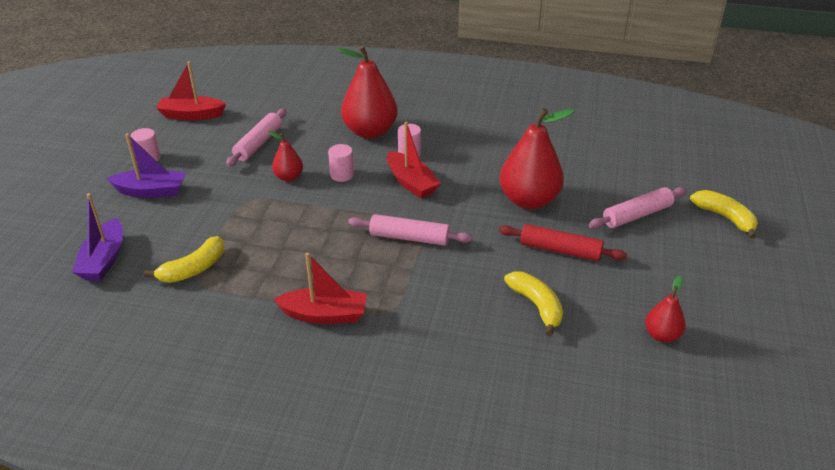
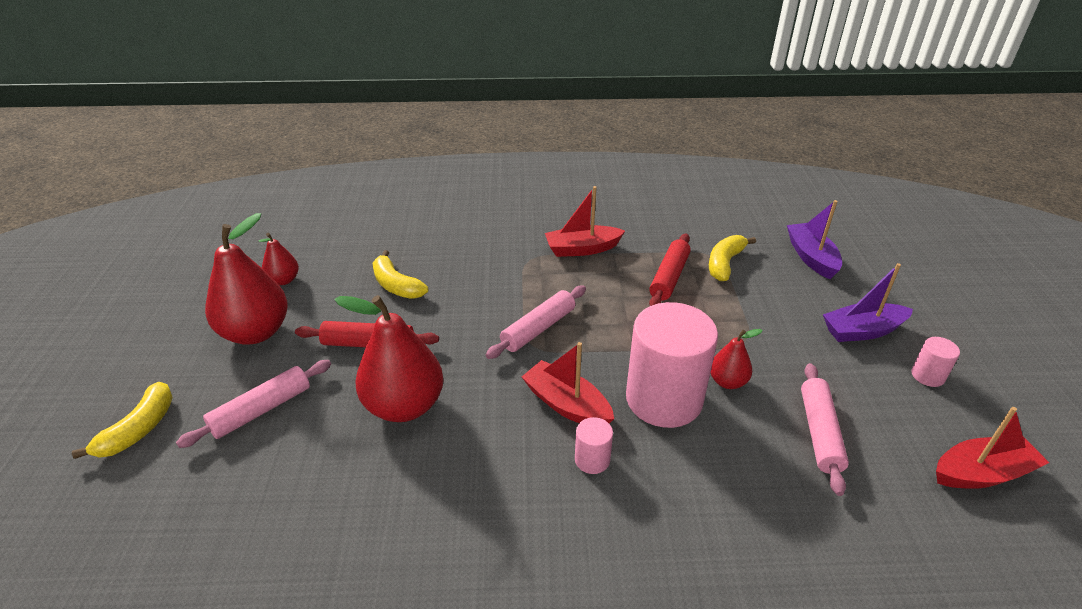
camera: 165 degrees right, 0 degrees up
pink cylinder [328,144,354,182] -> pink cylinder [626,302,718,428], size x2.34
red pear [337,45,398,139] -> red pear moved to [205,213,288,345]
pink rolling pin [348,214,472,246] -> pink rolling pin turned 45 degrees counterclockwise [486,286,586,359]
yellow banana [690,190,758,239] -> yellow banana turned 105 degrees counterclockwise [72,382,173,459]
none -> red rolling pin [649,233,691,306]

